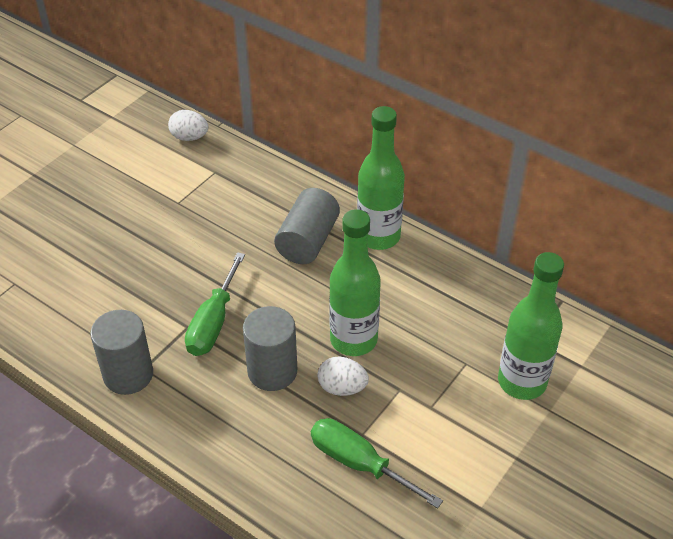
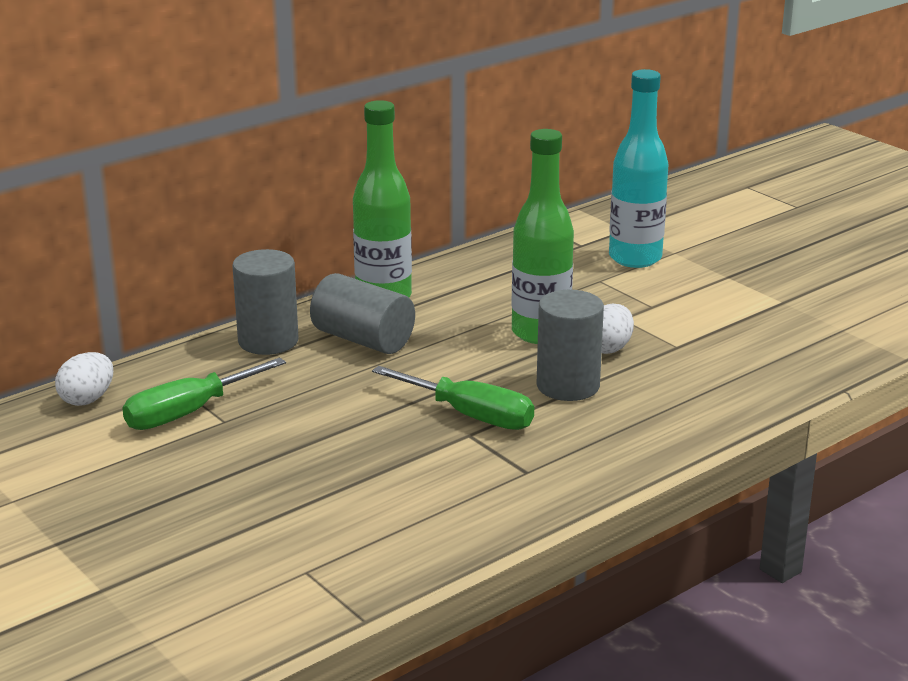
camera: 75 degrees left, 20 degrees down
grey cylinder [90,310,153,395] -> grey cylinder moved to [232,249,298,355]
green screwdriver [311,418,443,509] -> green screwdriver moved to [122,357,286,430]
green bottle [498,252,564,400] -> turquoise bottle [609,69,669,268]

